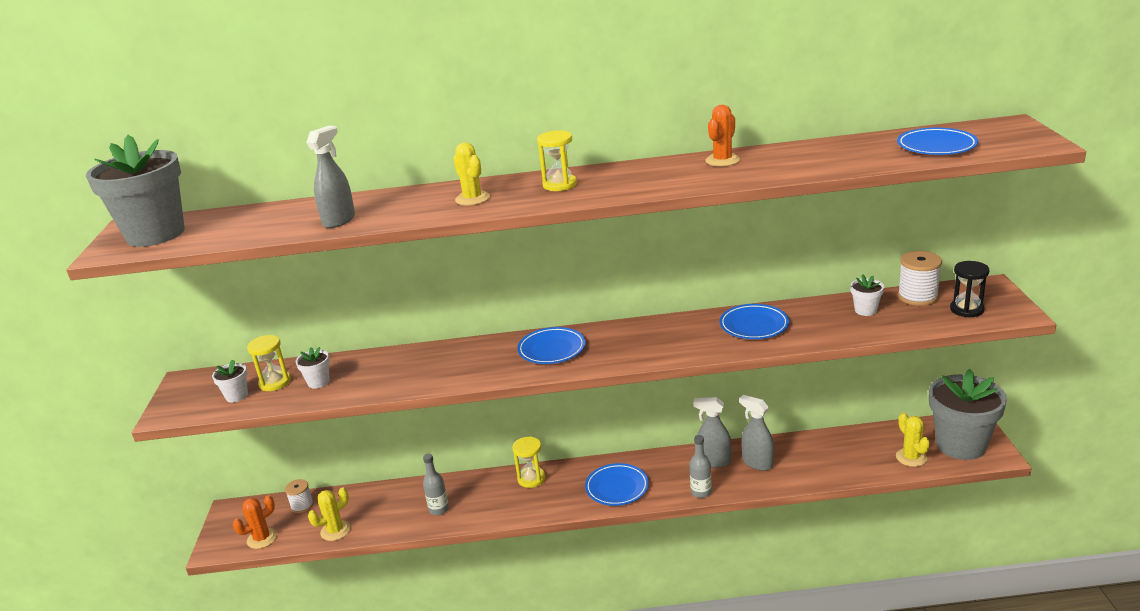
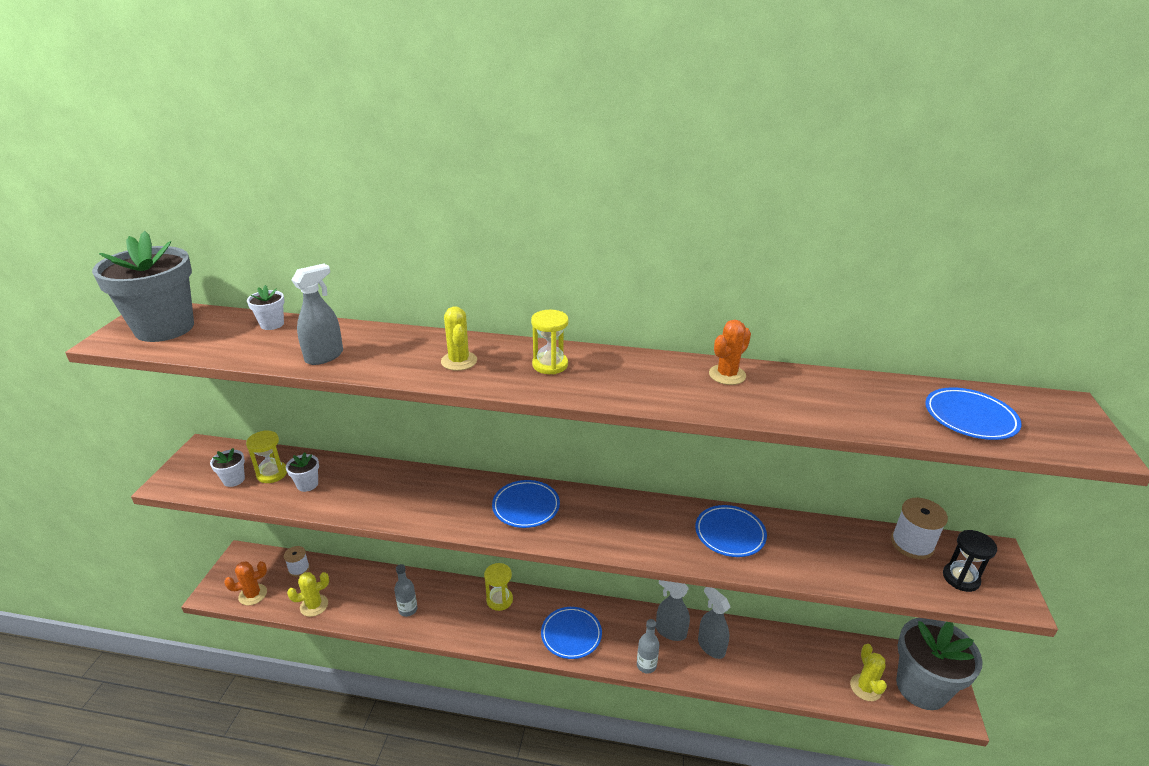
camera: 10 degrees right, 5 degrees up
white flower pot [850,274,884,316] -> white flower pot moved to [247,285,284,330]

